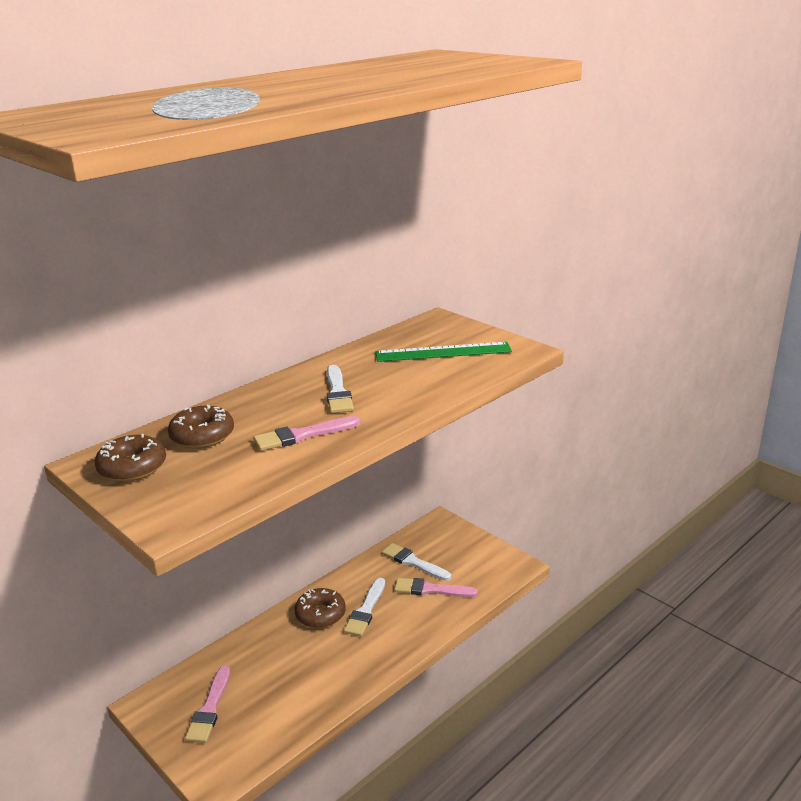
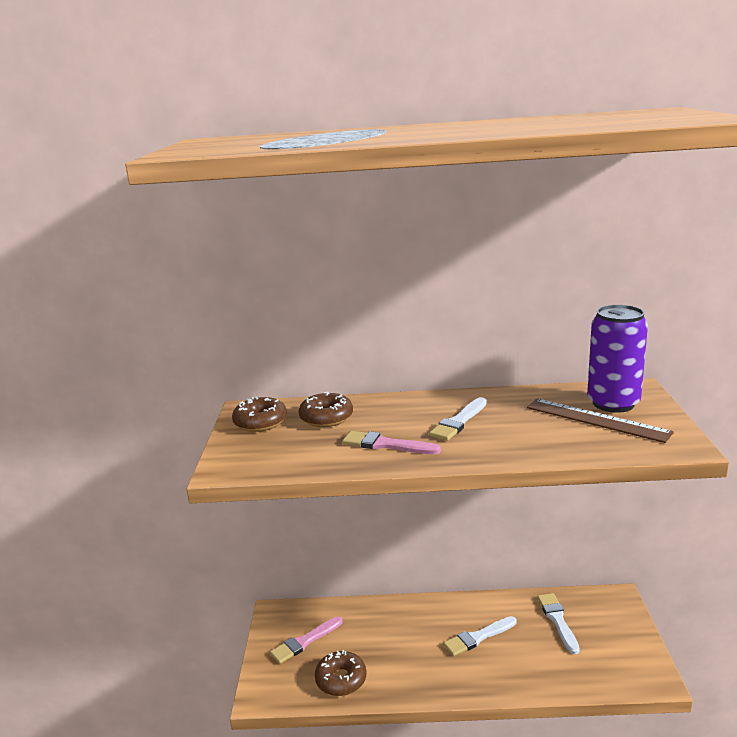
camera: 45 degrees right, 5 degrees down
brown donut [295,588,346,628] -> brown donut moved to [315,650,367,696]
green ruler [375,342,512,362] -> brown ruler [527,398,674,443]
pink brush [394,578,478,597] -> none
none -> purple can [587,305,648,413]

